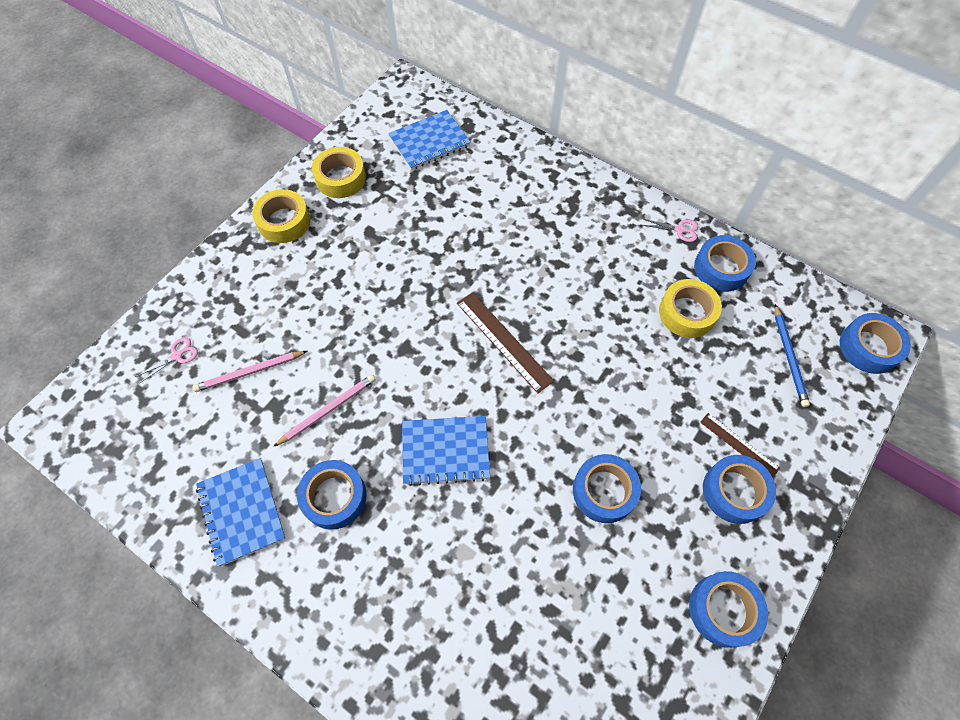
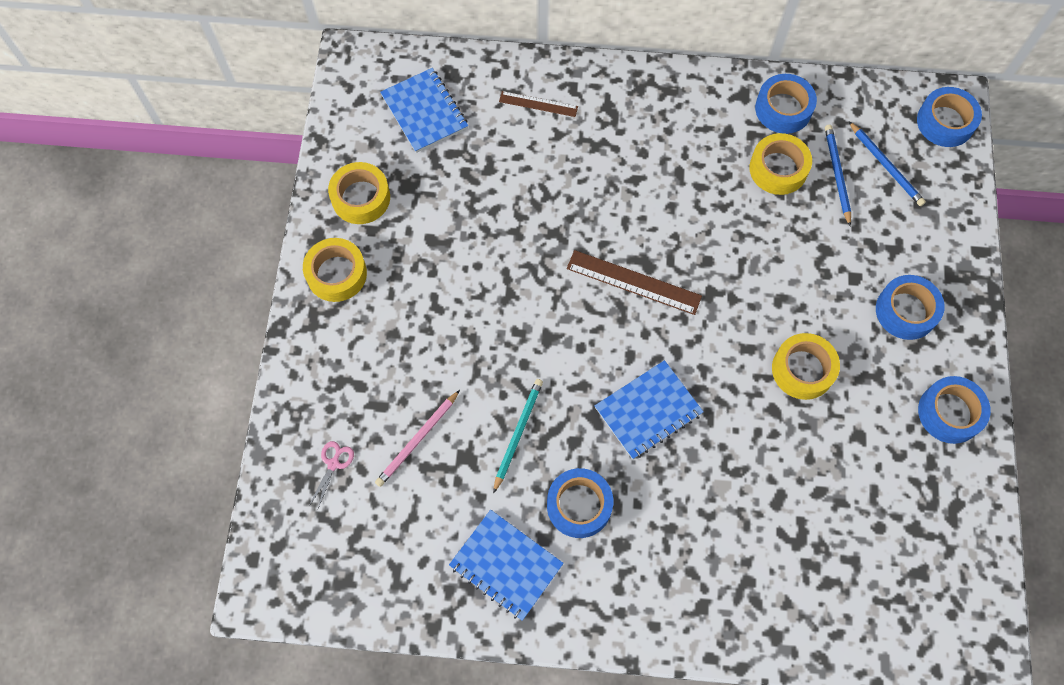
camera: 30 degrees left, 5 degrees up
pink pencil [273,375,376,447] -> turquoise pencil [493,379,543,494]
blue notebook [388,110,471,170] -> blue notebook turned 60 degrees counterclockwise [380,68,468,153]
blue tape [573,454,641,523] -> yellow tape [772,333,840,400]
pink scissors [641,219,698,242] -> none
brown ruler [700,413,780,477] -> brown ruler moved to [499,91,578,117]
none -> blue pencil [825,125,851,227]

